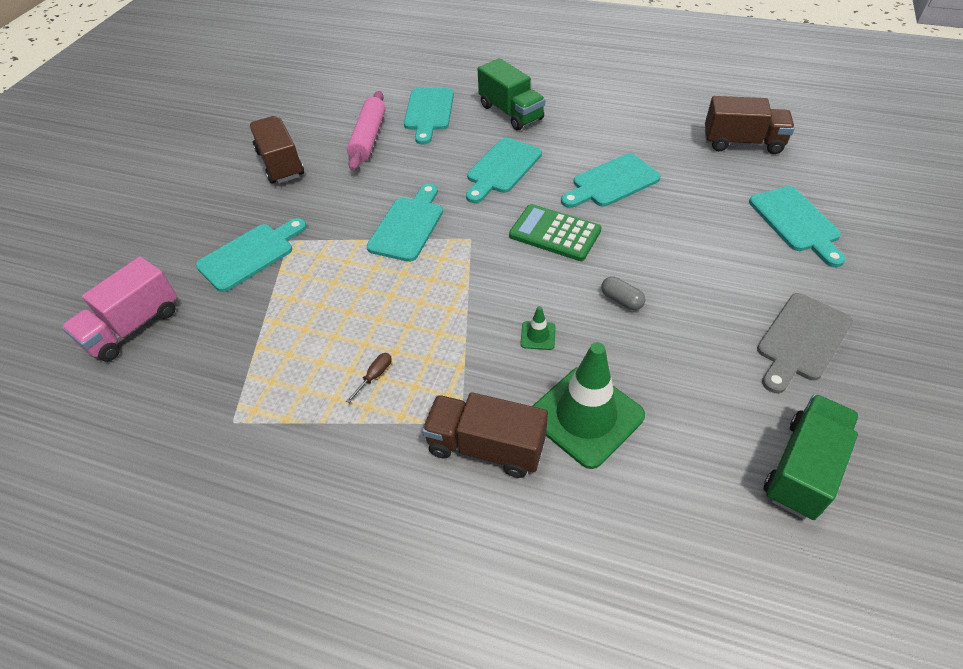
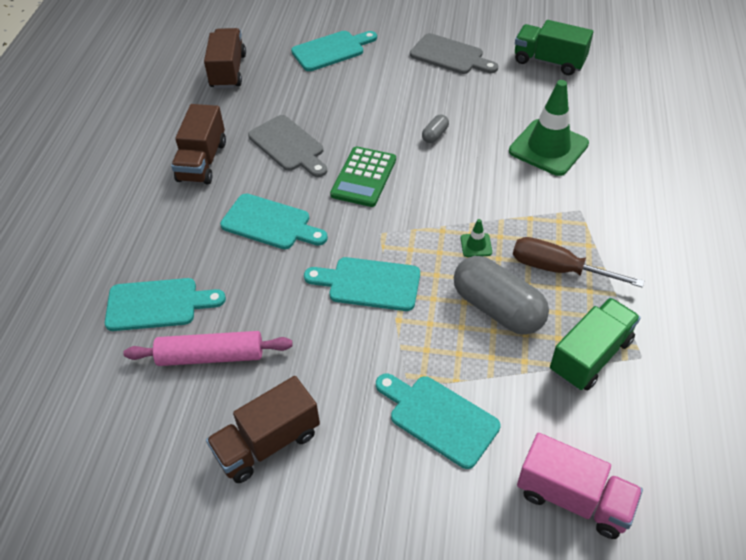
camera: 100 degrees left, 0 degrees up
brown screwdriver [346,353,391,403] -> brown screwdriver [513,237,644,288], size x2.29
brown truck [422,392,548,478] -> brown truck moved to [171,104,226,184]
green truck [478,58,545,130] -> green truck moved to [550,298,641,391]
green traffic cone [520,306,556,350] -> green traffic cone moved to [461,219,492,257]
turquoise cutting board [561,153,661,208] -> grey cutting board [248,115,327,177]
none -> grey capsule [454,256,549,335]

